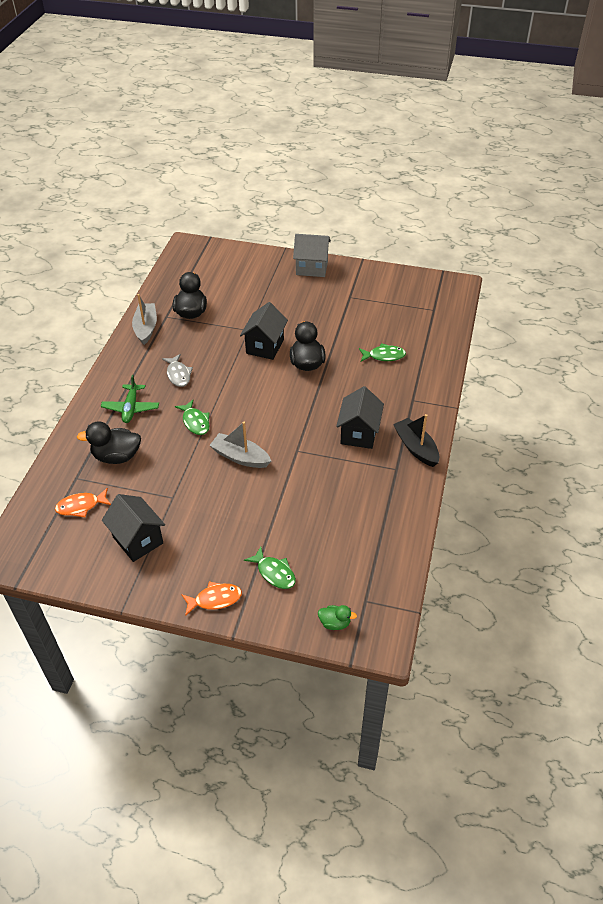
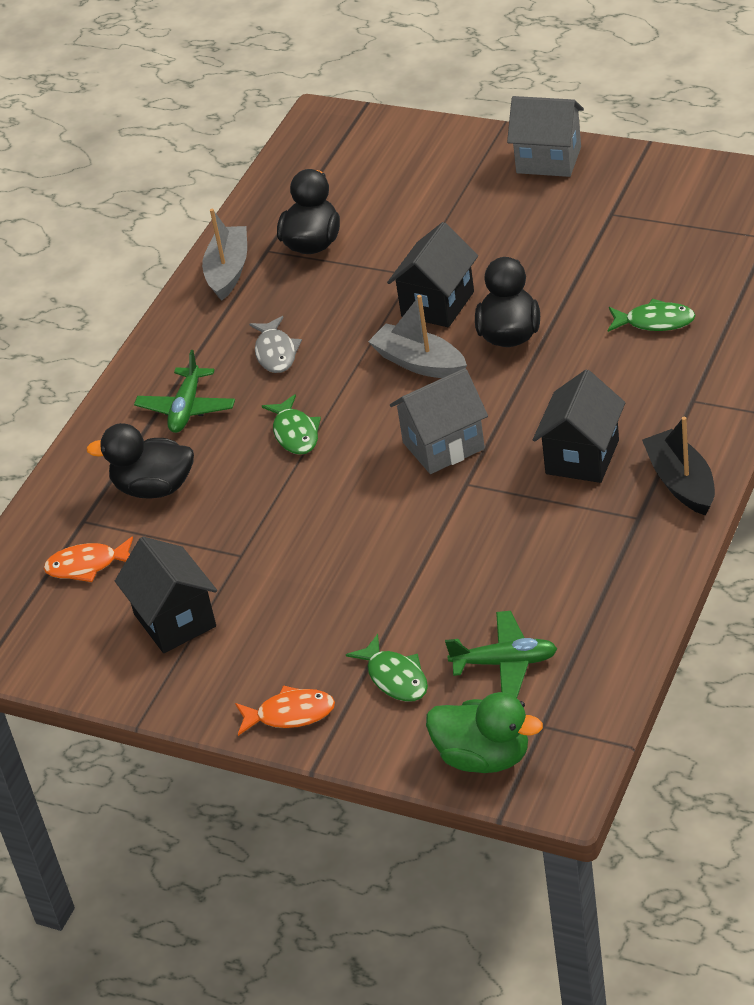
camera: 15 degrees right, 5 degrees down
grey boat [209,422,271,468] -> grey boat moved to [368,295,467,378]
green duck [318,605,357,630] -> green duck [426,692,543,773], size x1.83
none -> grey house [390,368,488,474]
none -> green plane [445,611,557,698]

